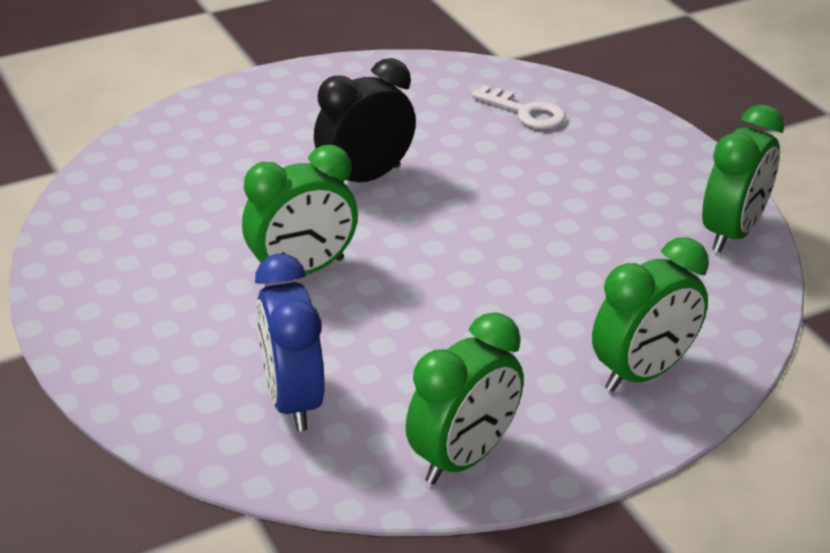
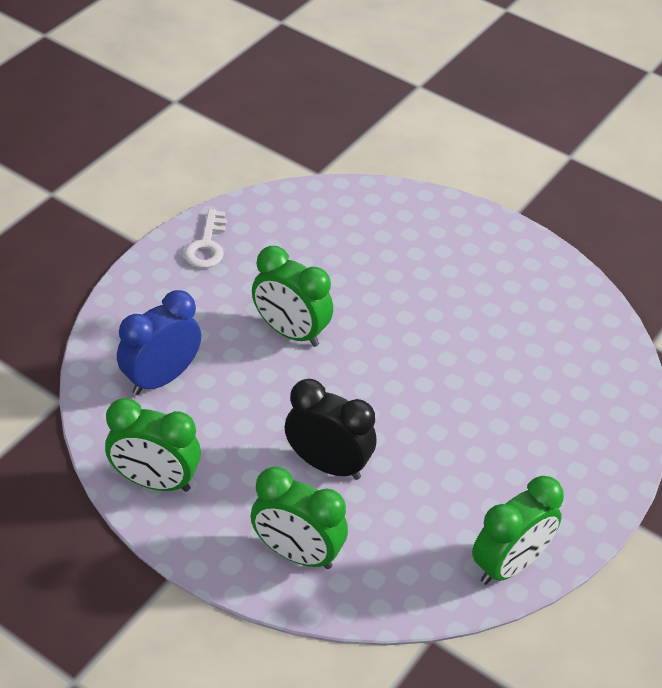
camera: 60 degrees right, 10 degrees up
black clock [314,58,416,182] -> black clock moved to [285,379,376,480]
white key [471,86,566,129] -> white key moved to [184,209,227,268]
green clock [702,104,784,252] -> green clock turned 45 degrees counterclockwise [472,476,564,585]

